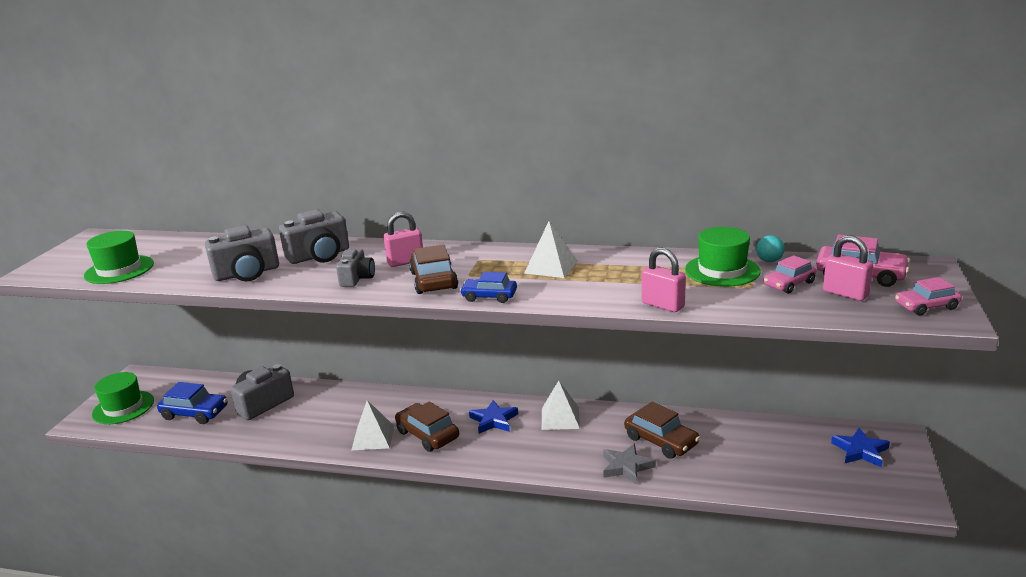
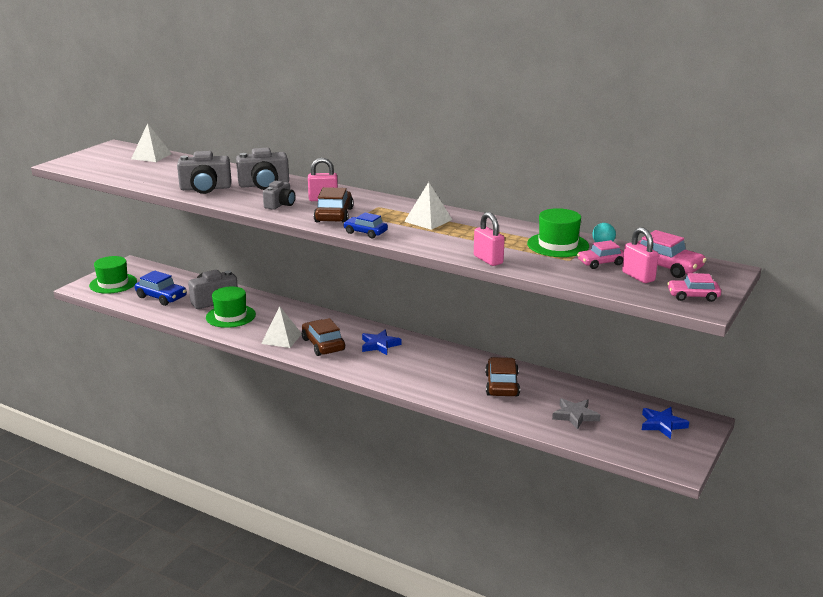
camera: 15 degrees right, 0 degrees up
green hat [84,231,154,284] -> green hat moved to [206,286,256,328]
white pyramid [542,381,580,430] -> white pyramid moved to [131,123,172,162]
grey star [603,444,656,485] -> grey star moved to [552,398,600,430]
brown car [624,402,700,459] -> brown car turned 150 degrees counterclockwise [485,357,520,396]

